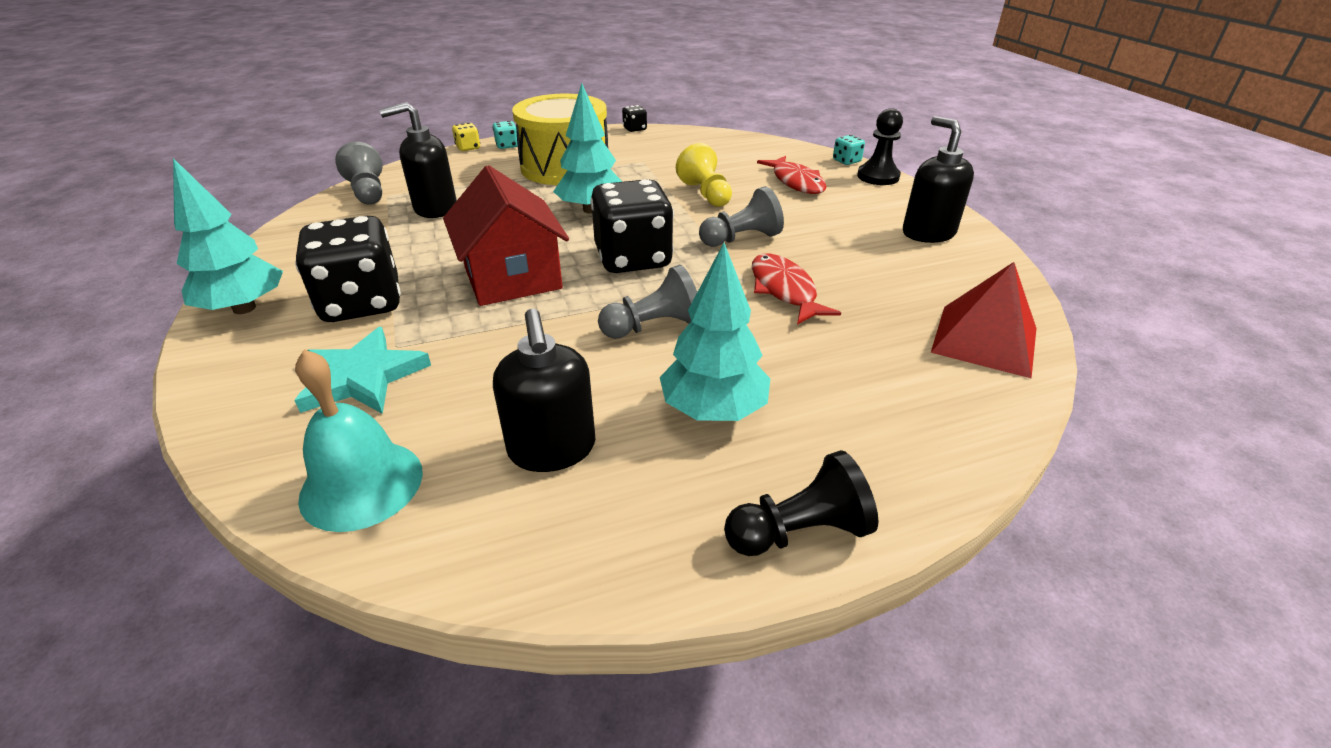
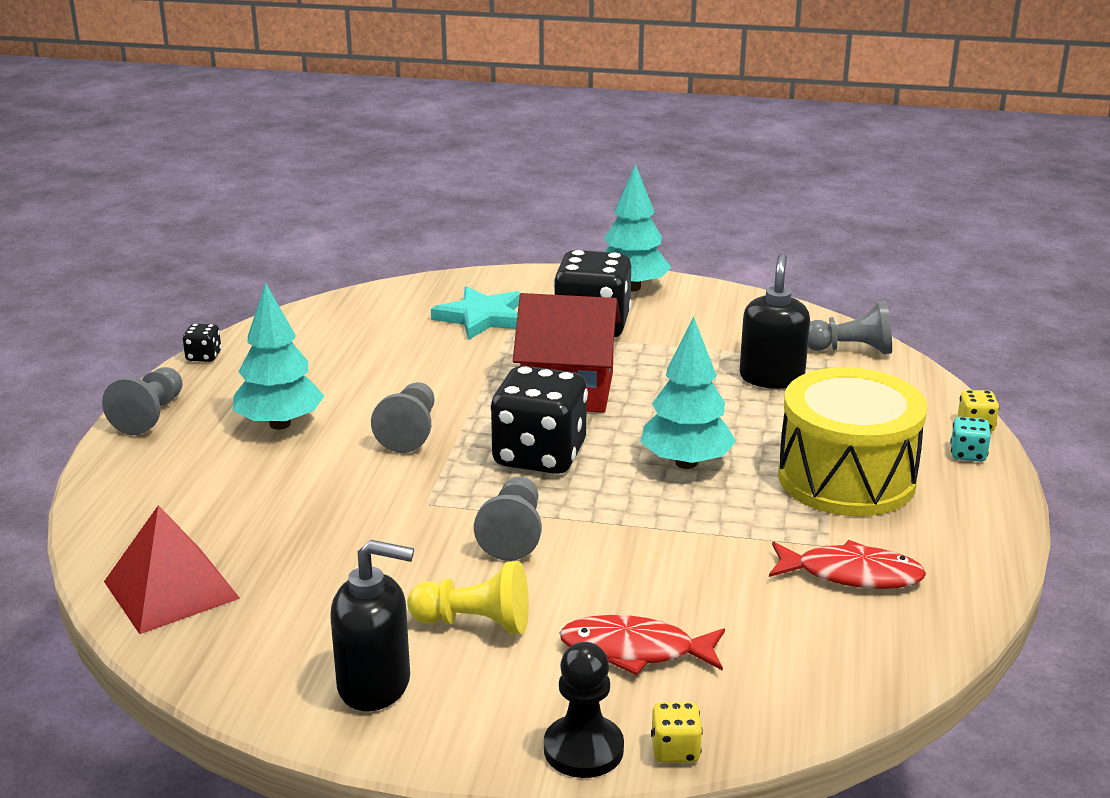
camera: 120 degrees right, 10 degrees down
turquoise bell [295,349,423,532] -> none
black soap dispenser [493,309,596,472] -> none
black dice [622,105,647,132] -> black dice moved to [183,323,222,362]
yellow pawn [676,143,732,207] -> yellow pawn moved to [407,561,529,634]
black pawn [724,450,878,556] -> grey pawn [102,367,183,435]
red fish [752,254,841,325] -> red fish moved to [769,540,926,589]
turquoise dice [833,135,865,165] -> yellow dice [651,702,703,763]

